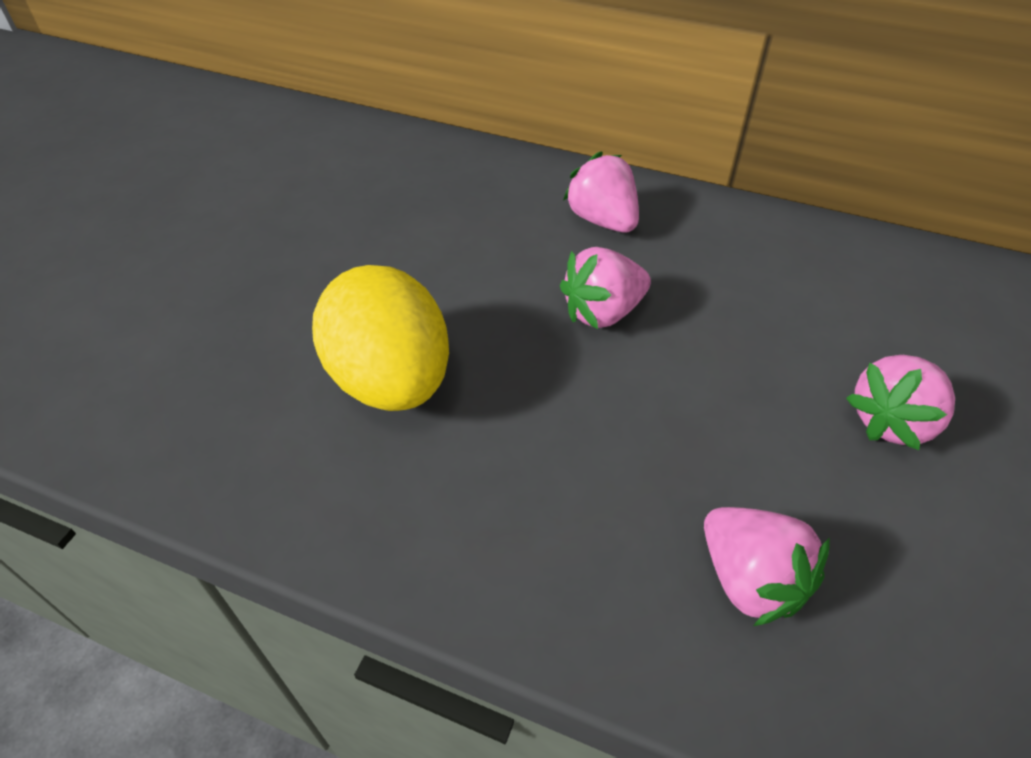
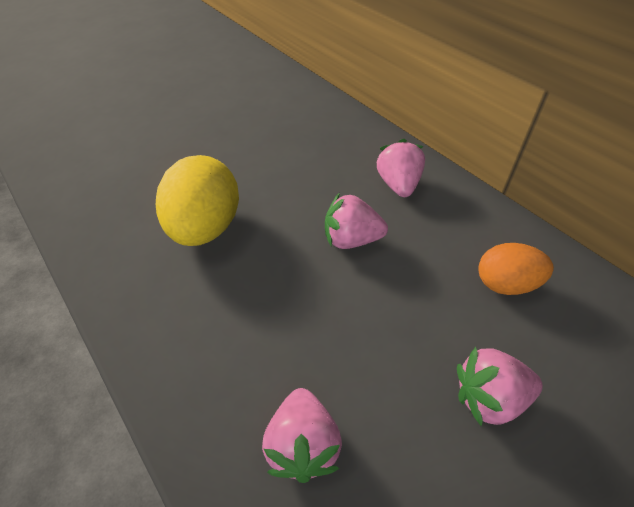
camera: 30 degrees right, 0 degrees up
none -> orange egg [478,243,554,295]

